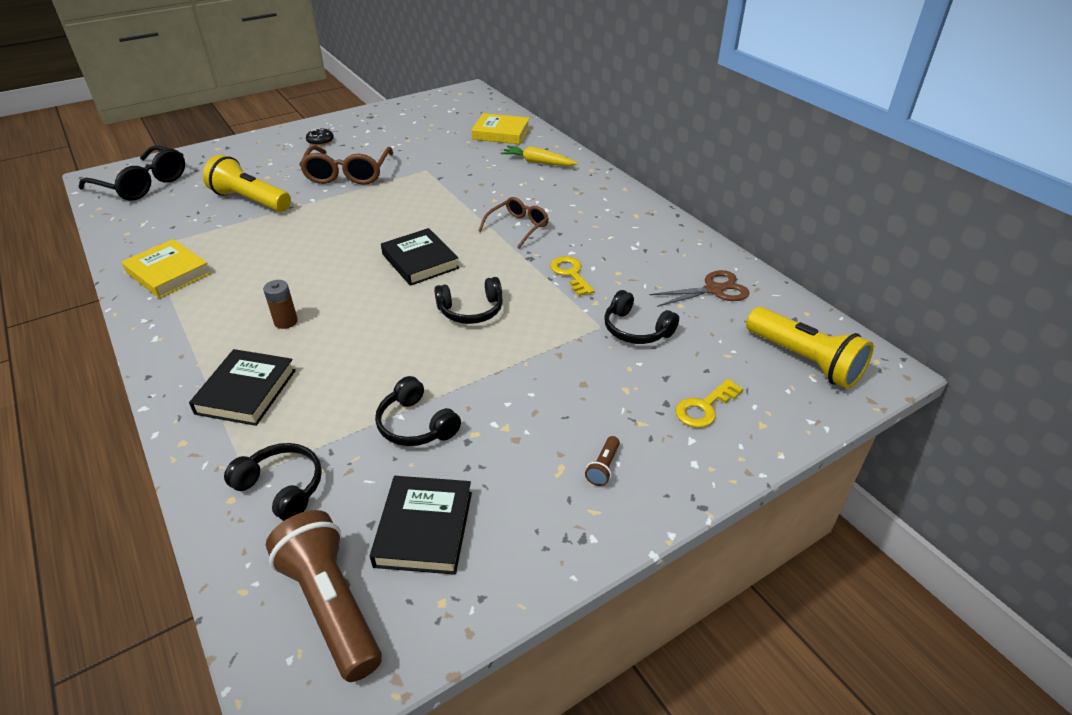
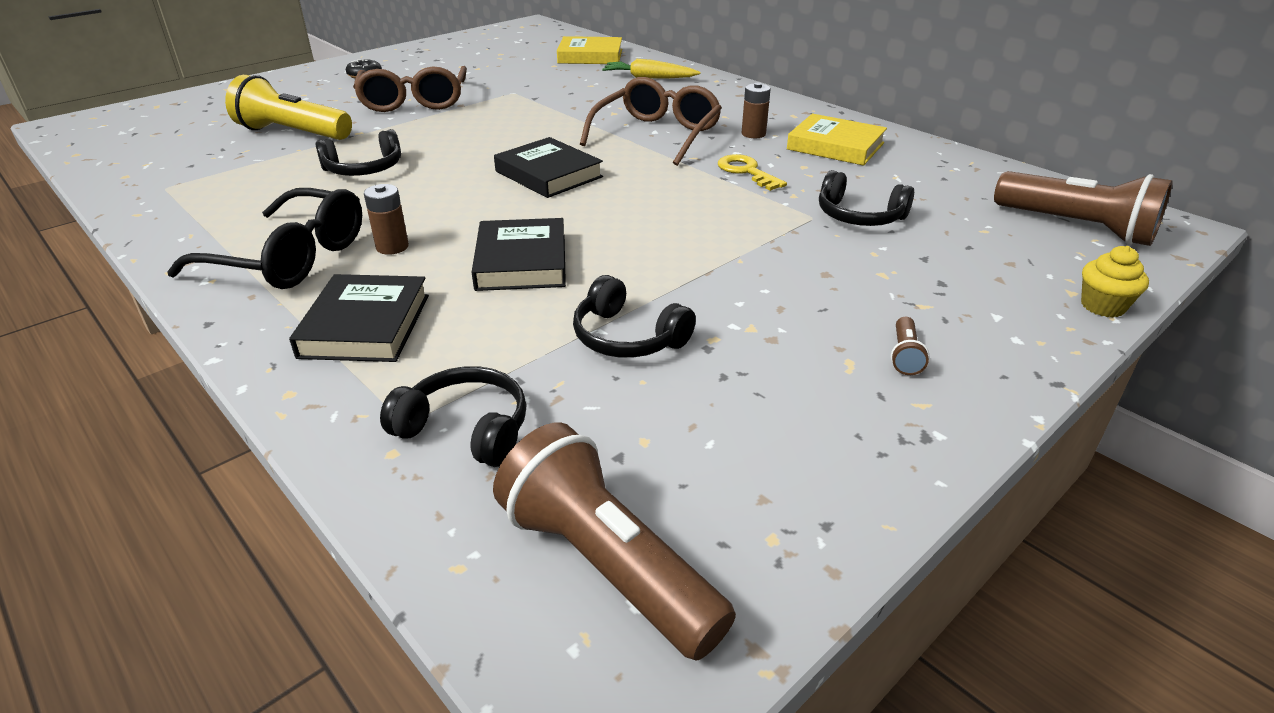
camera: 10 degrees left, 5 degrees down
black glasses [79,145,185,201] -> black glasses moved to [167,188,362,289]
yellow book [122,239,211,298] -> yellow book moved to [787,114,887,166]
black book [370,476,472,575] -> black book moved to [471,218,566,291]
black headphones [434,277,503,324] -> black headphones moved to [316,129,401,176]
brown glasses [478,197,549,248] -> brown glasses [580,77,722,166], size x1.60
brown scissors [650,270,749,307] -> none
yellow key [675,379,743,428] -> none
yellow flashlight [746,307,874,389] -> brown flashlight [994,171,1173,246]
none -> brown battery [742,83,771,138]
none -> yellow cupcake [1081,246,1149,318]

